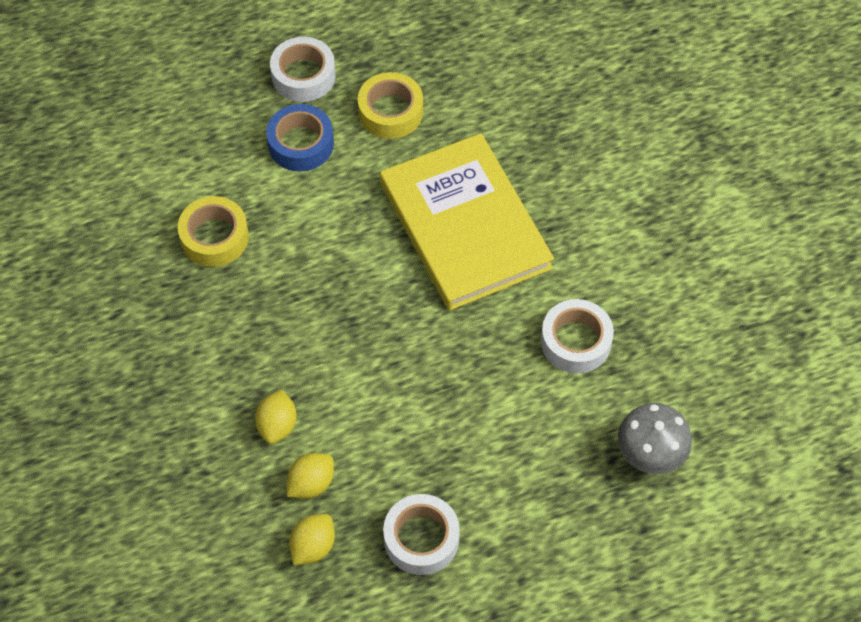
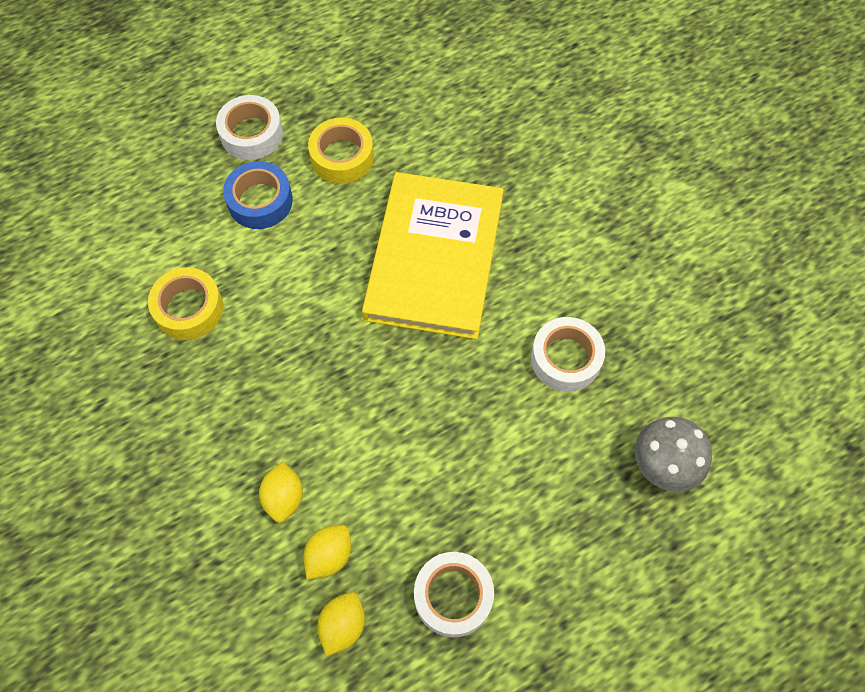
camera: 10 degrees left, 5 degrees up
yellow book [380,133,554,311] -> yellow book turned 45 degrees clockwise [362,172,504,339]

